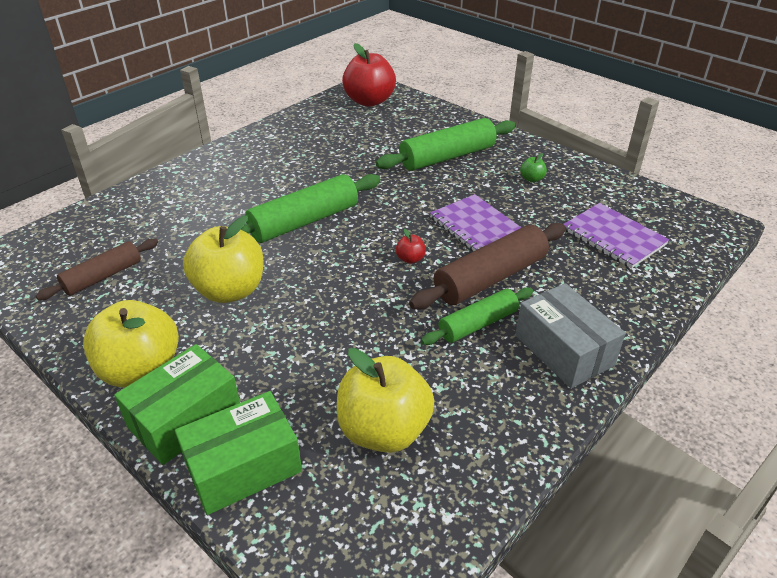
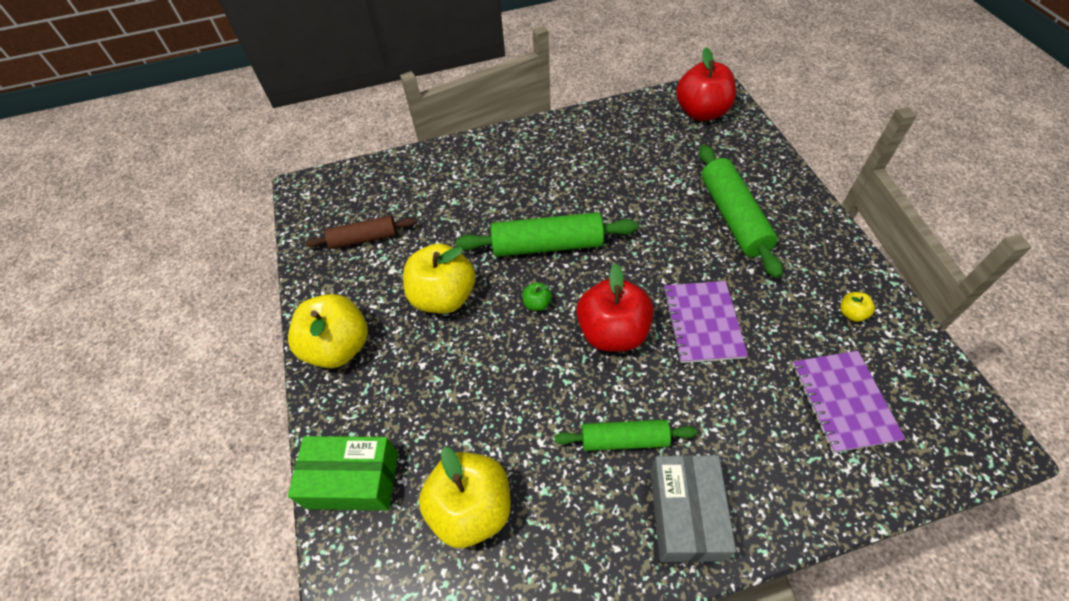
camera: 35 degrees right, 15 degrees up
green box [114,344,240,465] -> none
green rolling pin [376,118,516,171] -> green rolling pin turned 75 degrees clockwise [699,145,783,278]
red apple [396,229,426,264] -> red apple [576,264,654,351], size x2.43
brown rolling pin [409,223,566,309] -> none
green apple [520,153,547,182] -> green apple moved to [522,282,552,311]
none -> yellow apple [840,292,875,322]

